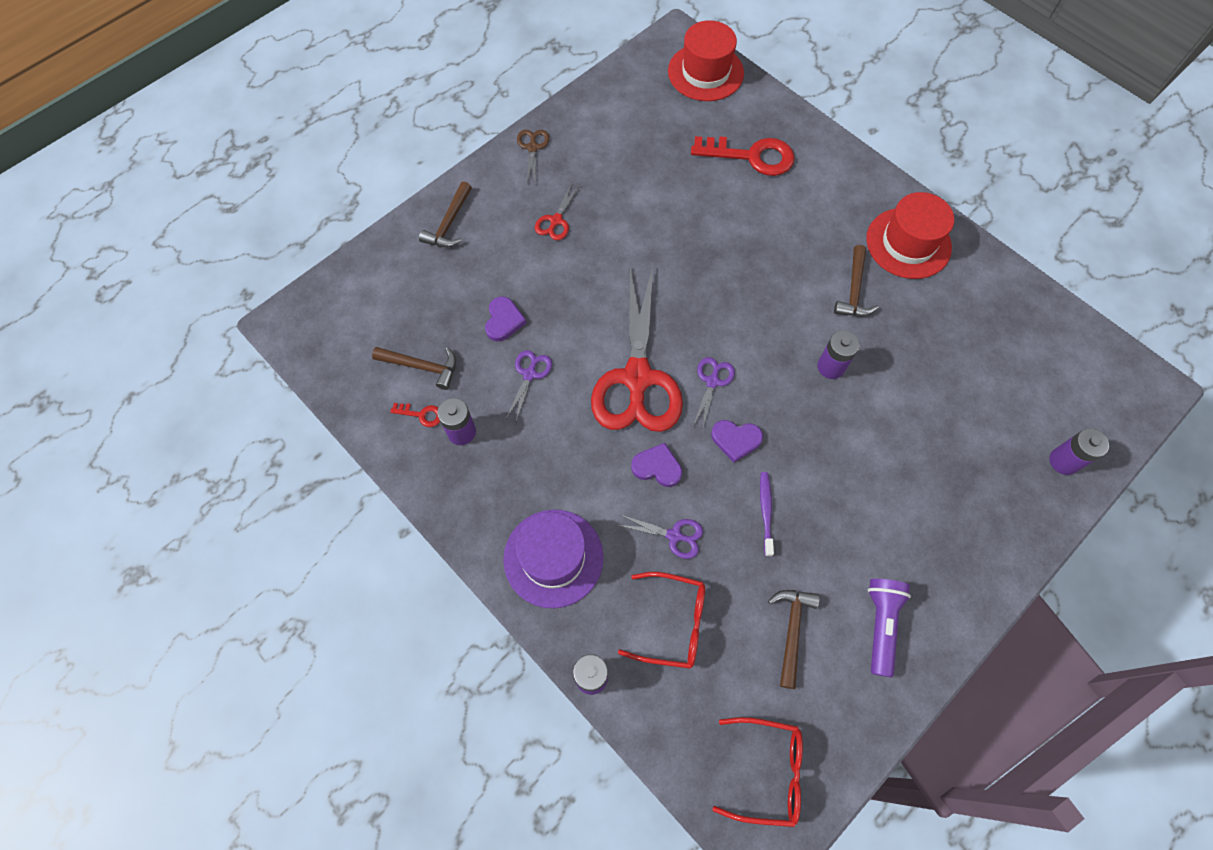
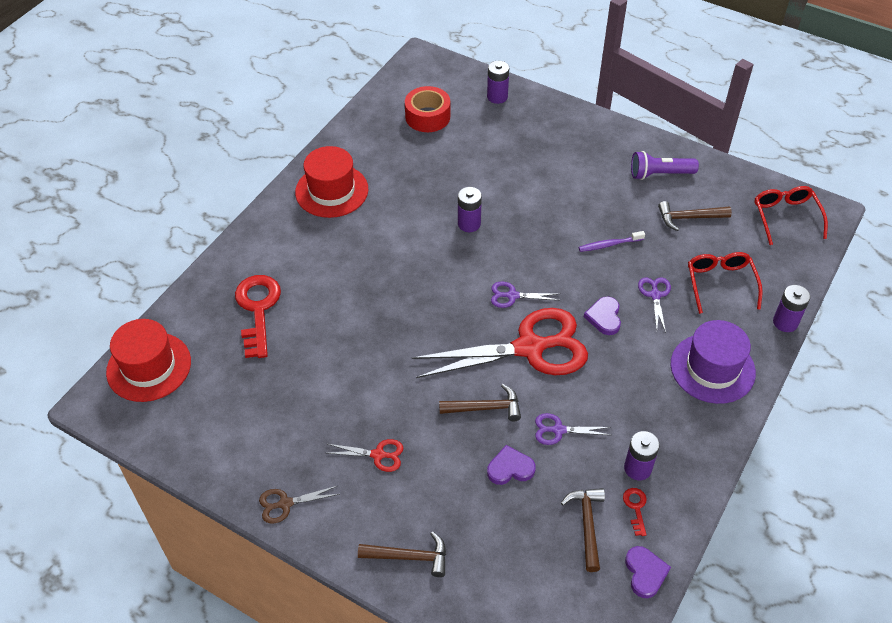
camera: 105 degrees left, 15 degrees down
purple heart [711,420,763,463] -> purple heart moved to [625,546,671,598]
brown hammer [834,245,878,316] -> brown hammer moved to [439,384,521,421]
none -> red tape [405,86,450,132]

